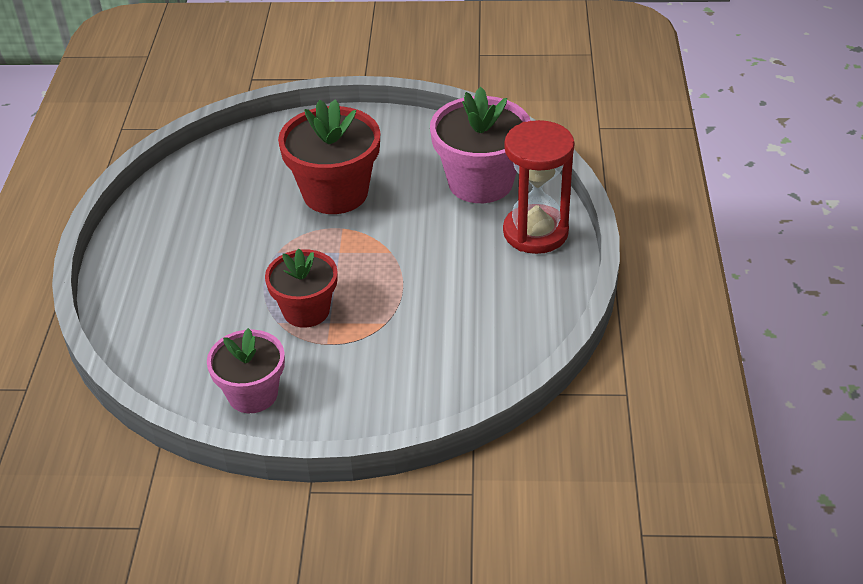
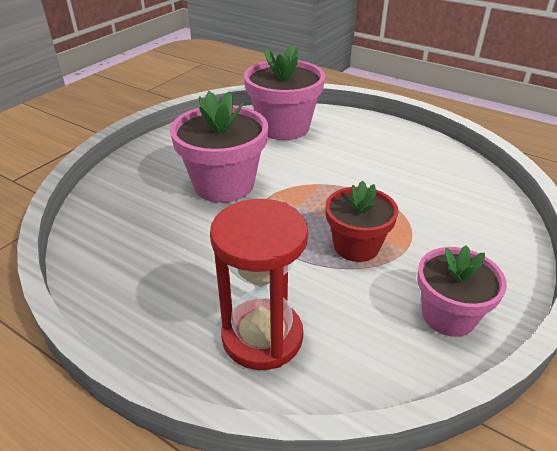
camera: 60 degrees left, 5 degrees down
red flower pot [278,99,380,214] -> pink flower pot [170,91,268,203]
red hourglass [503,120,575,254] -> red hourglass moved to [210,199,308,370]

